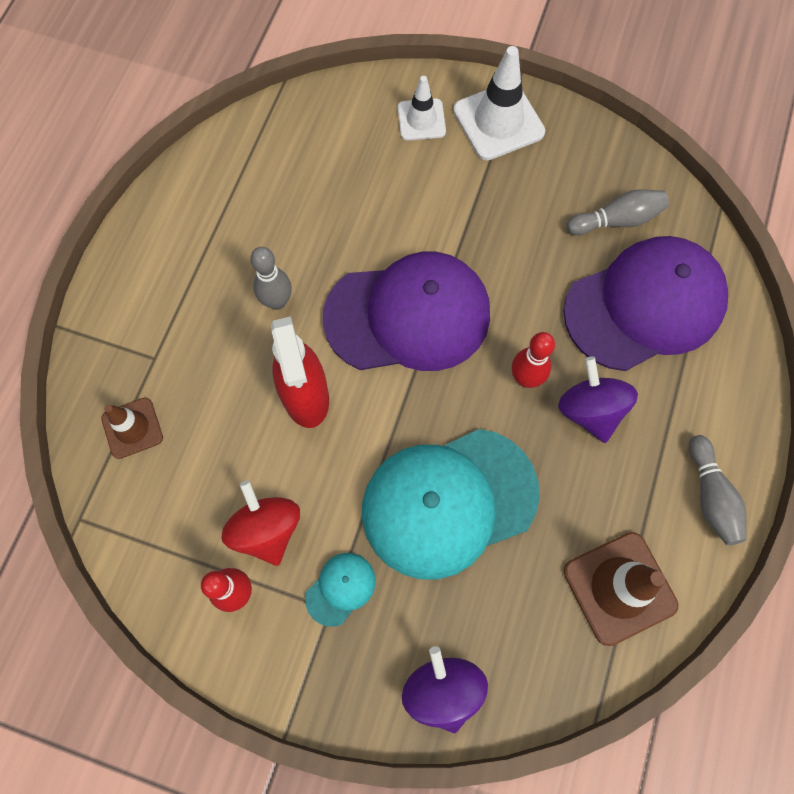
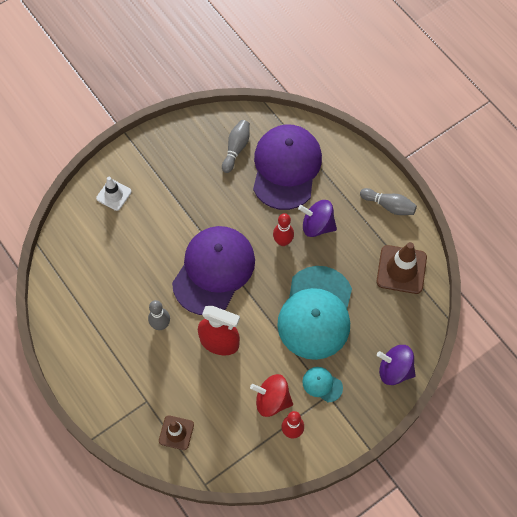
camera: 55 degrees left, 5 degrees down
turquoise cap [305,553,376,627] -> turquoise cap turned 45 degrees counterclockwise [302,367,343,402]
white traffic cone [453,46,545,160] -> none

